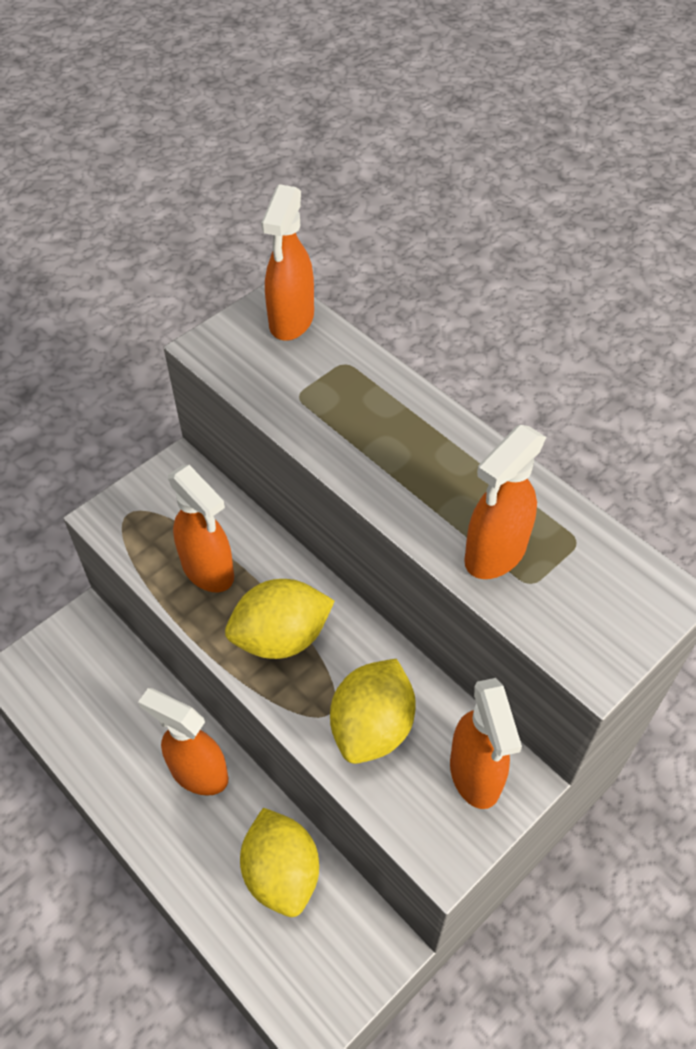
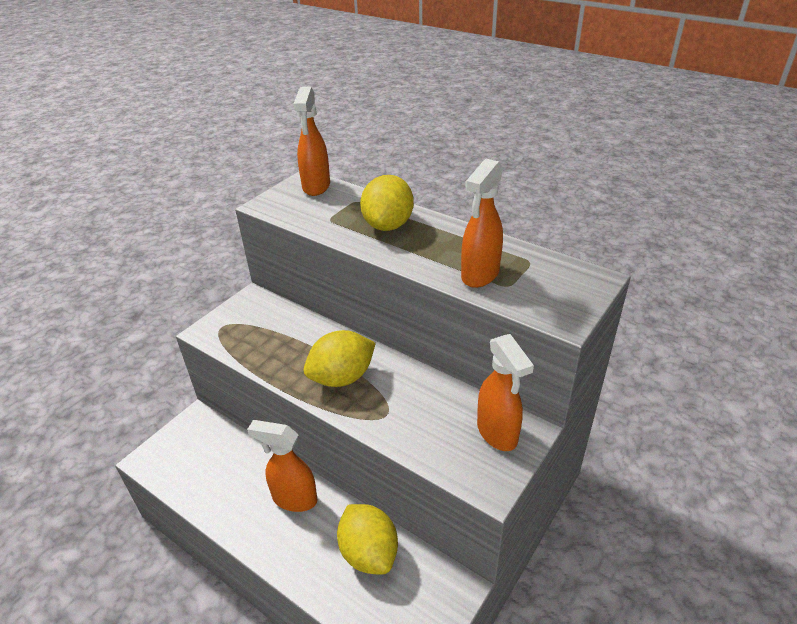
camera: 10 degrees left, 15 degrees down
orange spray bottle [168,465,234,592] -> none
yellow lemon [330,659,416,764] -> yellow lemon moved to [360,175,414,231]

